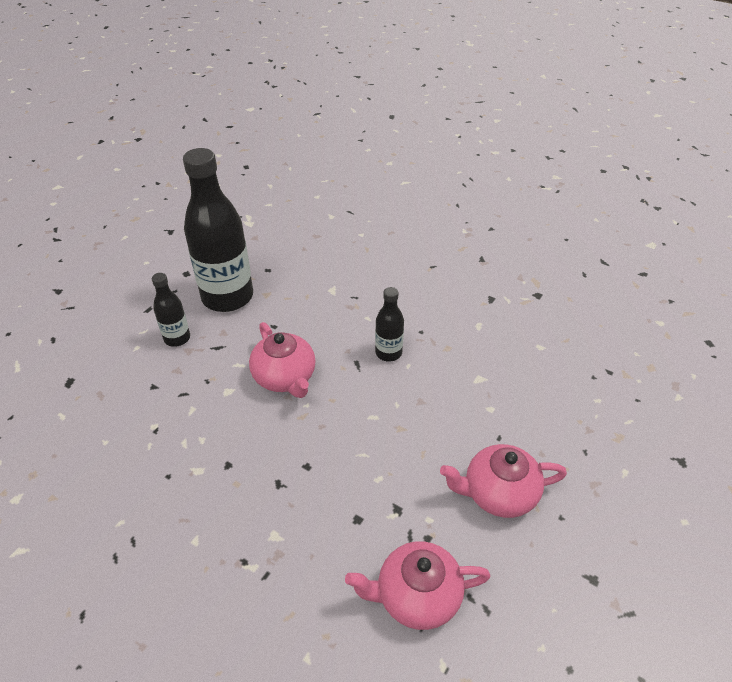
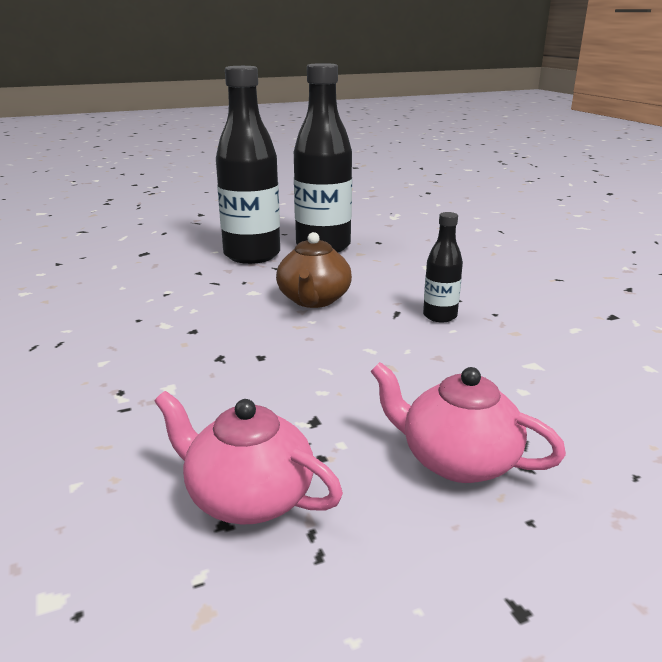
camera: 35 degrees right, 20 degrees down
black bottle [152,273,190,347] -> black bottle [216,66,280,264], size x2.08
pink teapot [249,322,316,398] -> brown teapot [276,232,352,308]

